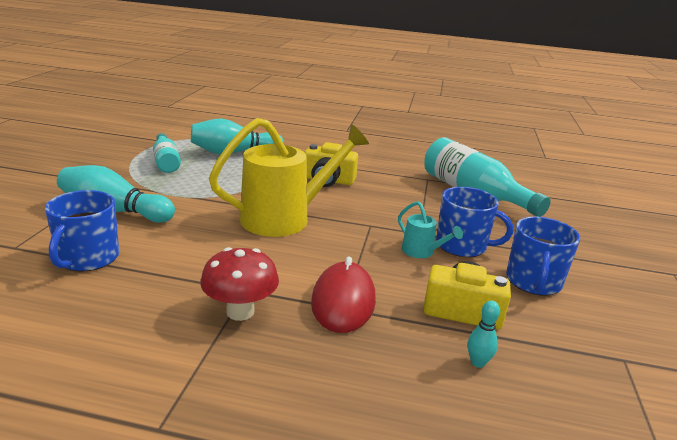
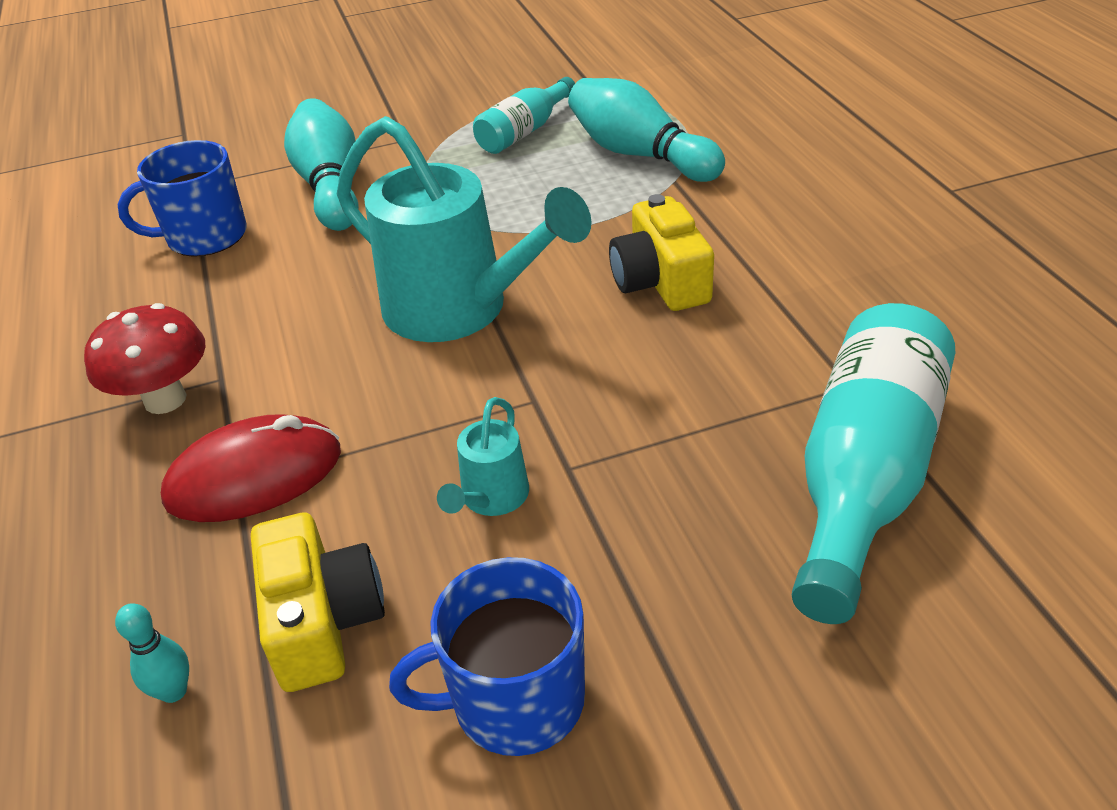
camera: 65 degrees right, 15 degrees up
yellow watering can [209,118,369,237] -> turquoise watering can [337,116,591,342]
blue mug [436,187,513,257] -> none

